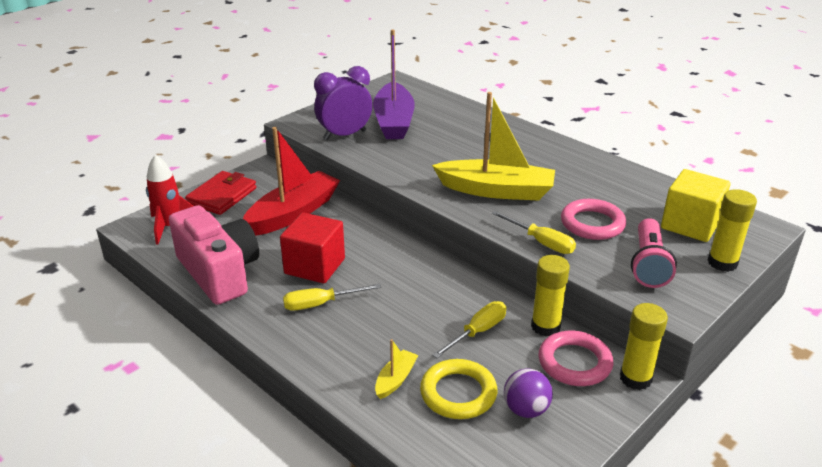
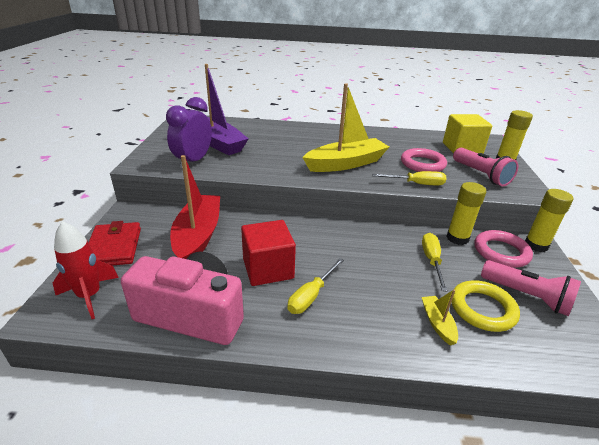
camera: 40 degrees left, 0 degrees up
purple ball [504,368,553,418] -> pink flashlight [481,260,581,316]

